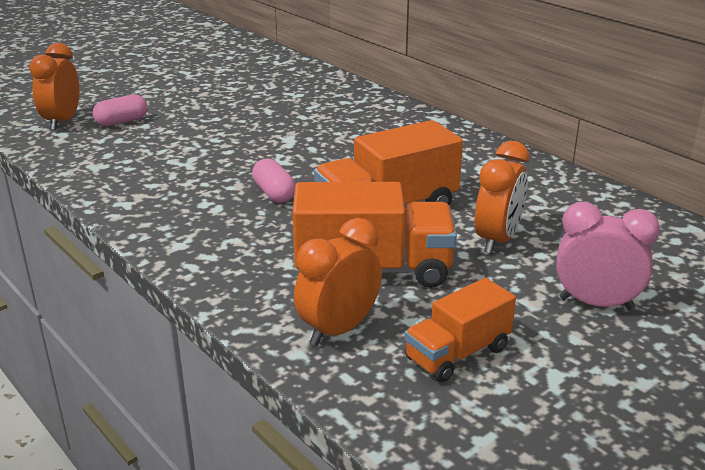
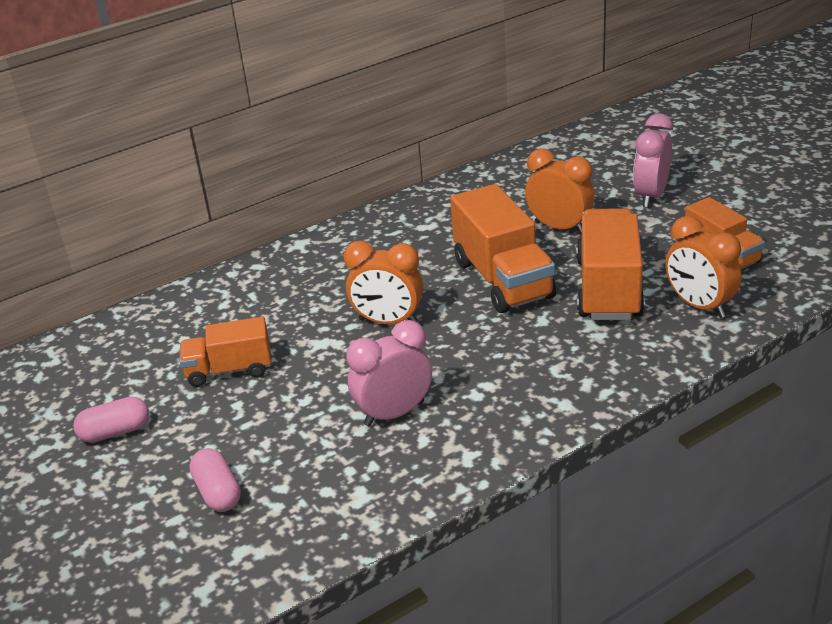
camera: 80 degrees left, 5 degrees up
orange clock [29,43,79,130] -> orange clock moved to [343,241,423,324]
pink capsule [252,158,296,203] -> pink capsule moved to [73,397,149,443]
none -> orange truck [180,317,272,387]
none -> pink clock [346,320,432,426]

